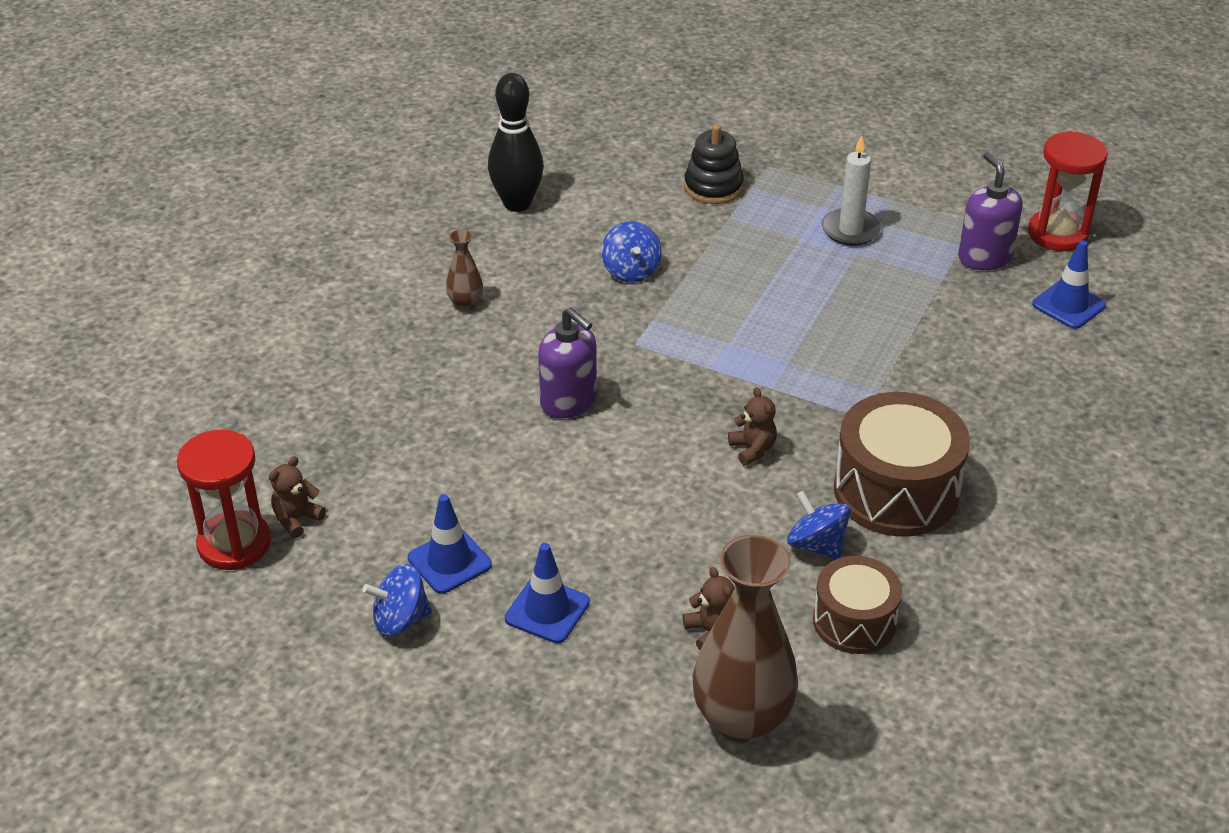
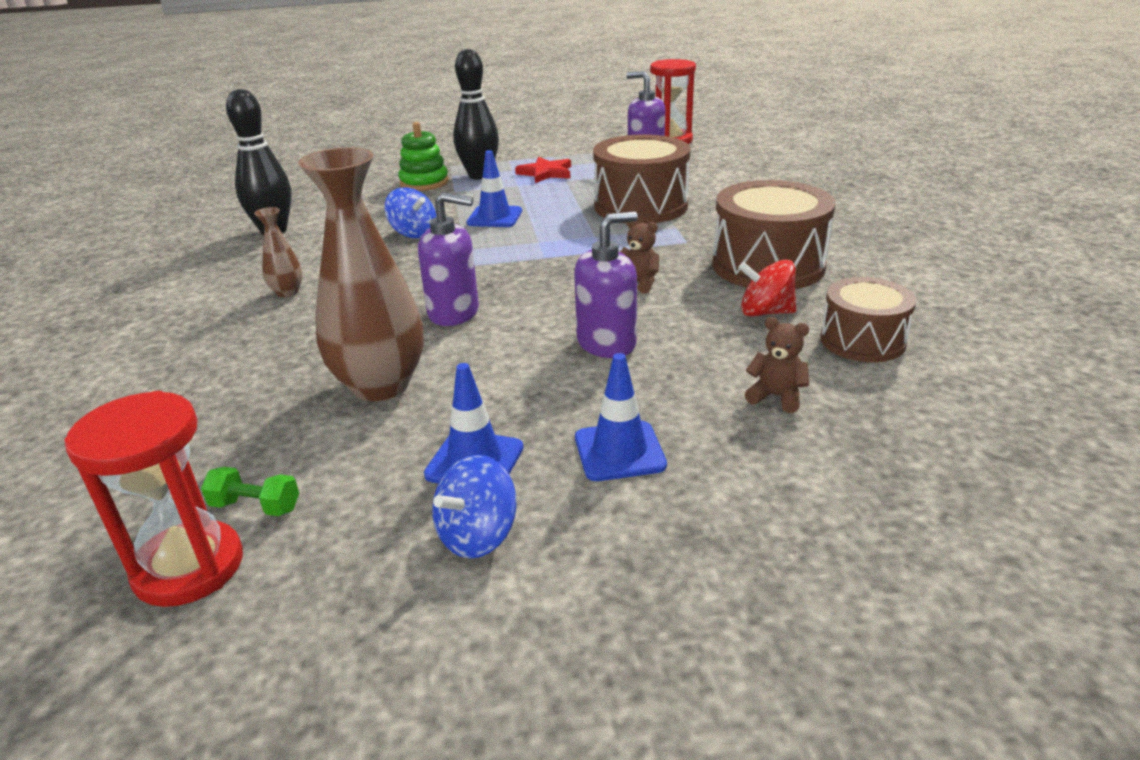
camera: 35 degrees left, 10 degrees down
brown teddy bear [269,456,326,538] -> green dumbbell [201,467,299,516]
black stacking toy [684,125,744,204] -> green stacking toy [398,122,449,191]
brown vase [693,535,798,743] -> brown vase moved to [298,147,424,401]
blue spinning top [787,491,851,560] -> red spinning top [738,260,796,317]
white candle [822,135,881,246] -> red star [515,157,571,183]
blue traffic cone [1032,240,1106,329] -> blue traffic cone moved to [467,150,522,227]
none -> black bowling pin [453,49,499,180]
none -> purple soap dispenser [574,211,638,358]
none -> brown drum [593,134,691,224]

